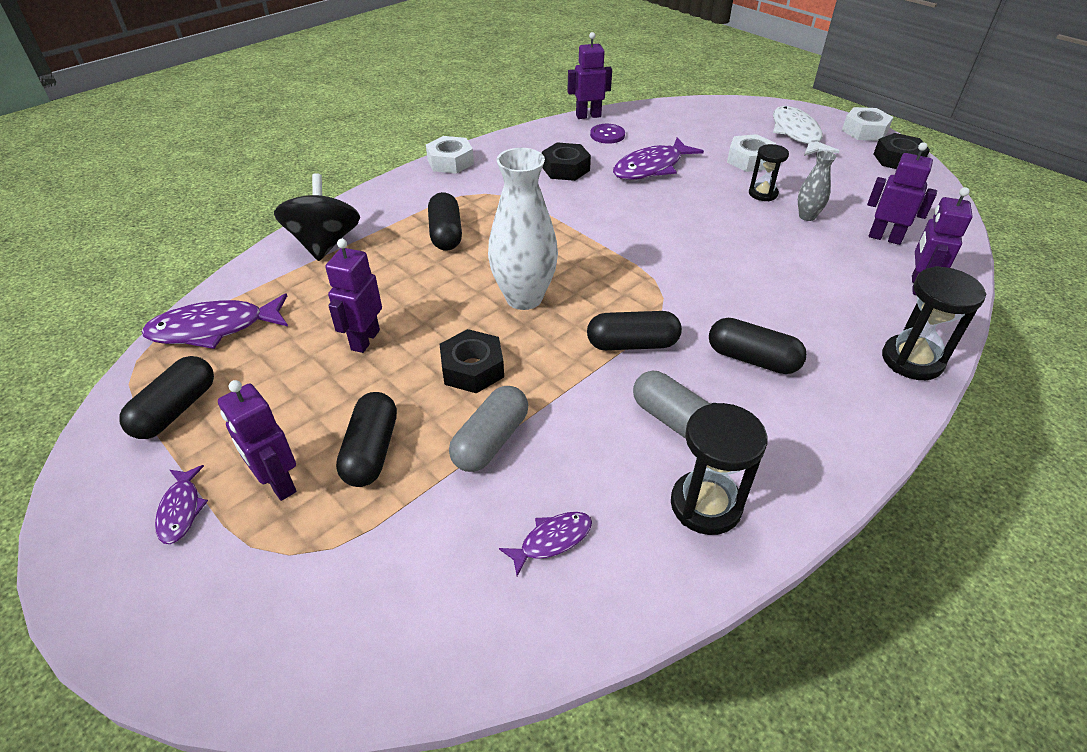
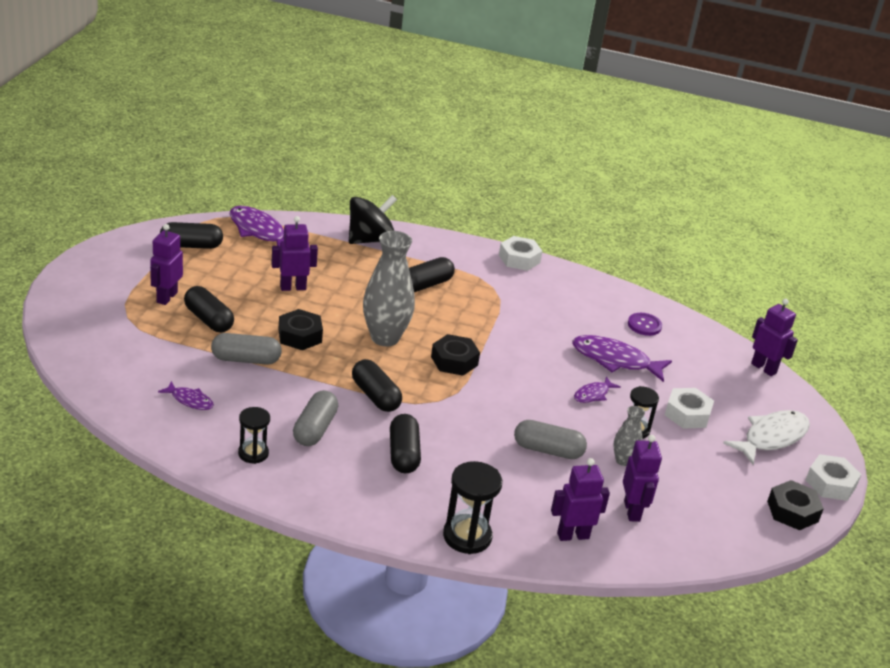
camera: 55 degrees right, 10 degrees down
purple fish [155,465,208,544] -> purple fish moved to [574,376,621,403]
black capsule [336,392,397,487] -> black capsule turned 75 degrees clockwise [184,286,234,332]
white vase [488,148,558,310] -> grey vase [363,231,415,346]
black nut [542,142,591,181] -> black nut moved to [431,334,480,376]
purple robot [567,32,612,119] -> purple robot moved to [751,299,798,376]
black hourglass [671,403,768,535] -> black hourglass [238,407,270,464], size x0.64
none -> grey capsule [514,420,587,459]

